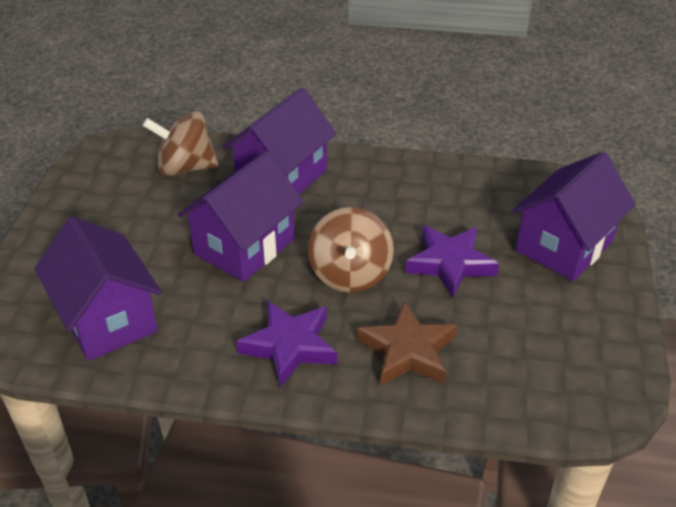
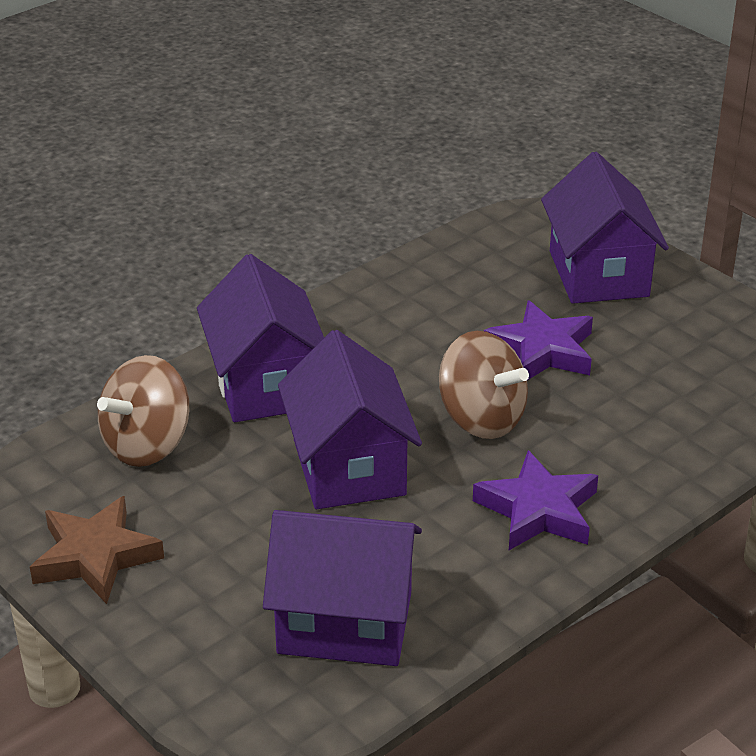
camera: 50 degrees left, 5 degrees down
brown star [357,301,458,386] -> brown star moved to [30,496,164,604]

